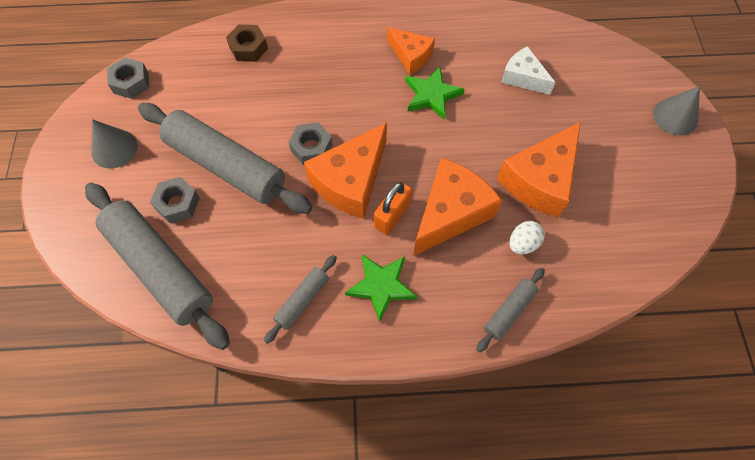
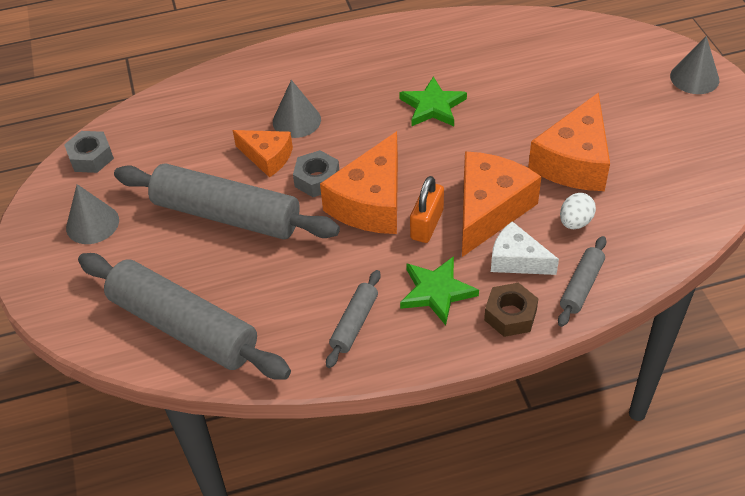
camera: 10 degrees left, 15 degrees down
grey nut [150,177,200,223] -> none
brown nut [226,25,268,62] -> brown nut moved to [484,283,538,337]
orange cheese [387,27,435,74] -> orange cheese moved to [233,130,293,177]
white cheese [501,46,556,95] -> white cheese moved to [491,221,559,275]
none -> grey cone [273,80,321,138]

